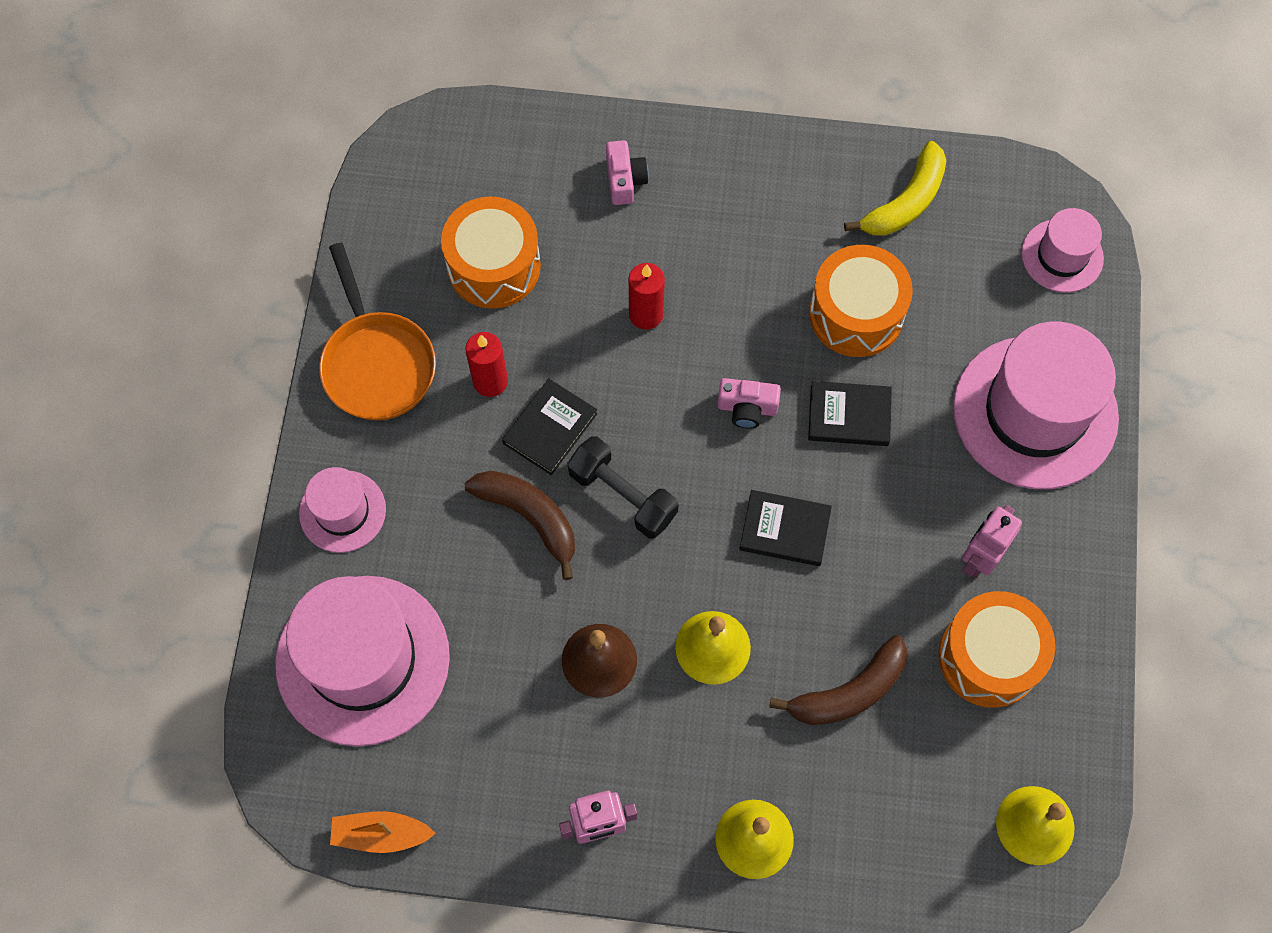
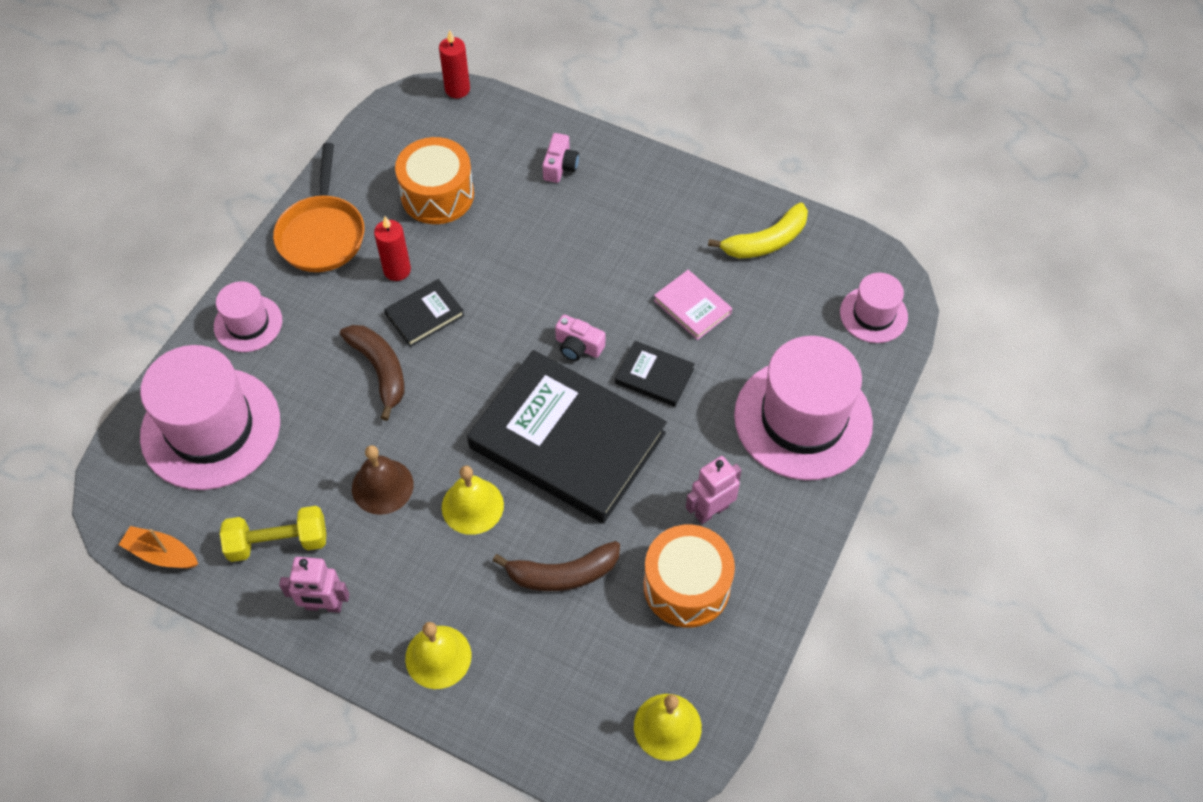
camera: 20 degrees right, 10 degrees down
black dumbbell [568,436,678,538] -> none
red candle [629,263,665,330] -> red candle moved to [439,30,470,98]
black book [739,490,832,566] -> black book [467,350,667,523], size x2.36
orange drum [809,245,913,357] -> pink book [654,270,732,340]
none -> yellow dumbbell [220,506,326,562]

